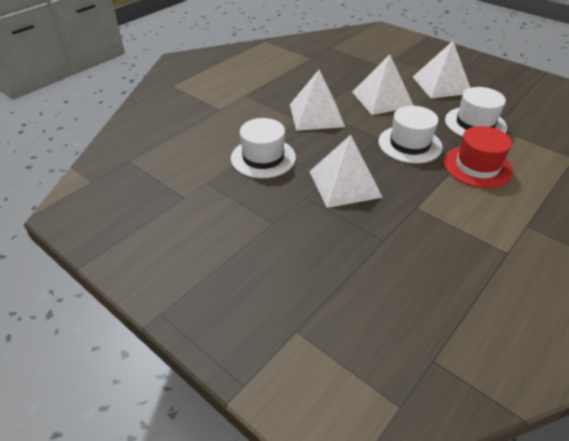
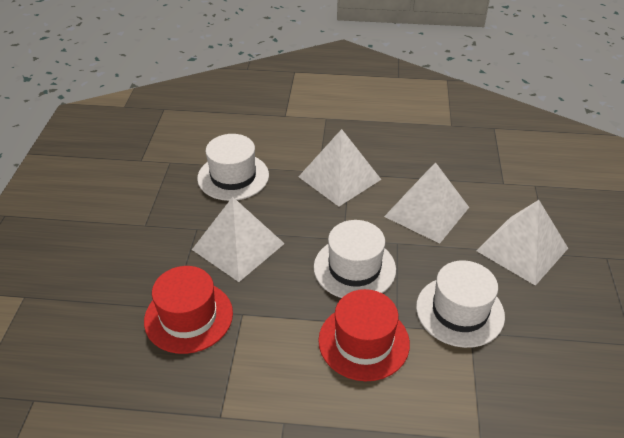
camera: 55 degrees right, 0 degrees up
none -> red hat [144,266,233,354]

